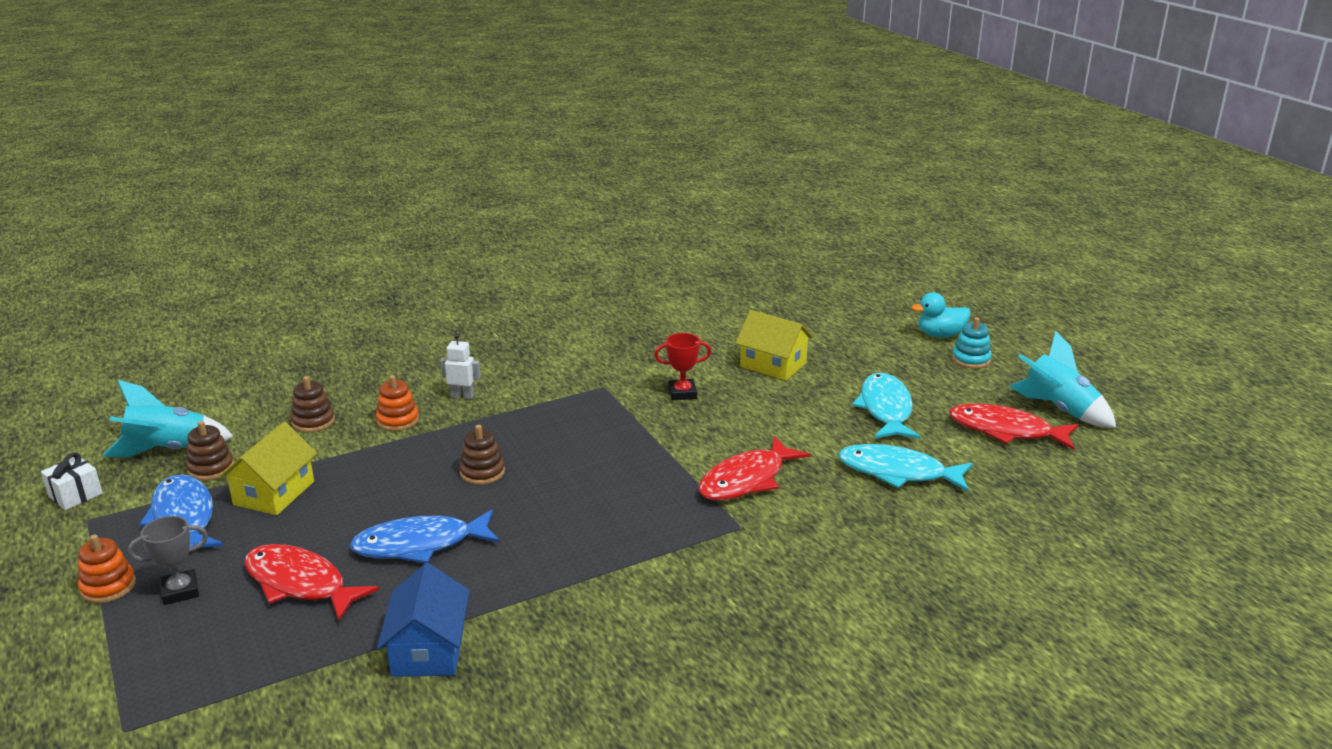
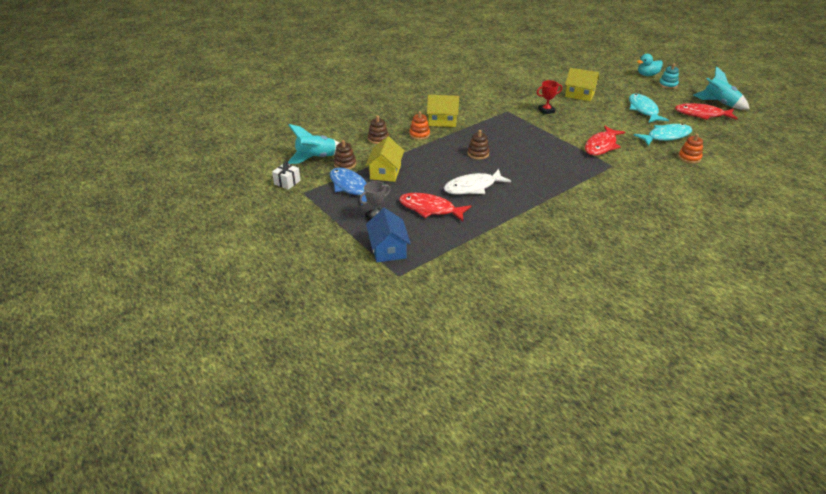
camera: 10 degrees left, 10 degrees up
orange stacking toy [78,535,136,603] -> orange stacking toy moved to [678,134,703,164]
blue fish [350,510,499,563] -> white fish [444,169,511,194]
blue house [377,563,470,677] -> blue house moved to [366,208,411,262]
white robot [440,334,481,399] -> yellow house [427,95,459,127]
turquoise fish [838,444,973,492] -> turquoise fish turned 150 degrees clockwise [634,124,692,145]

